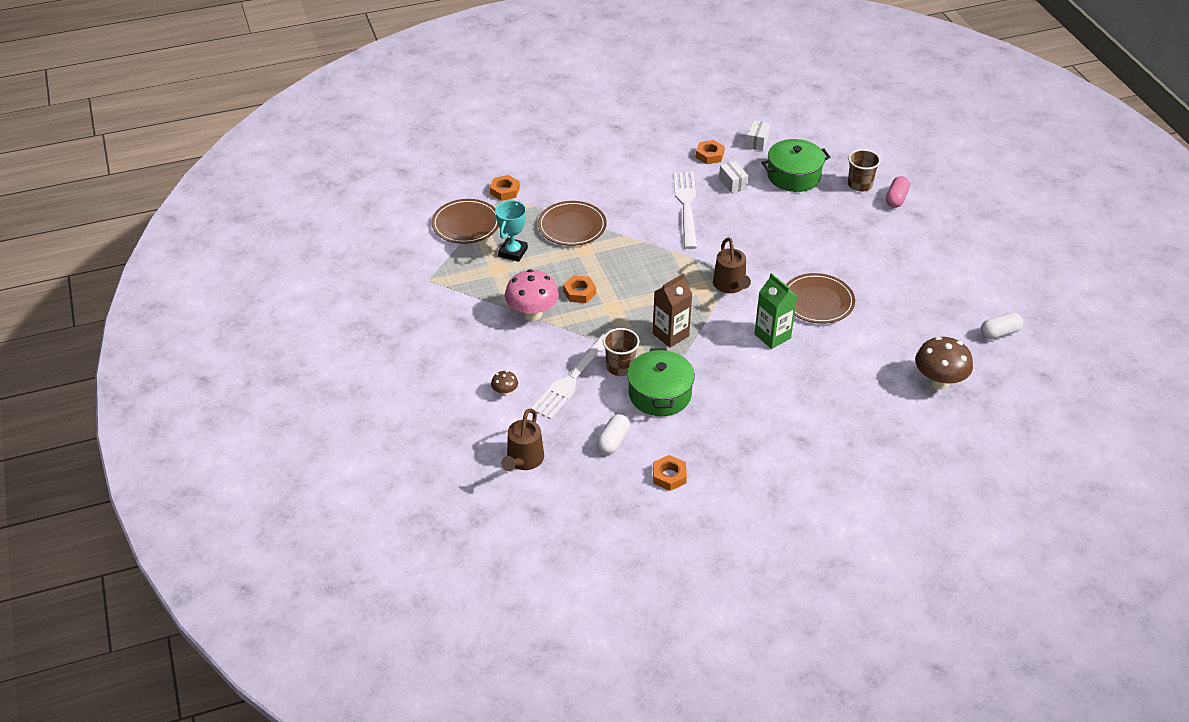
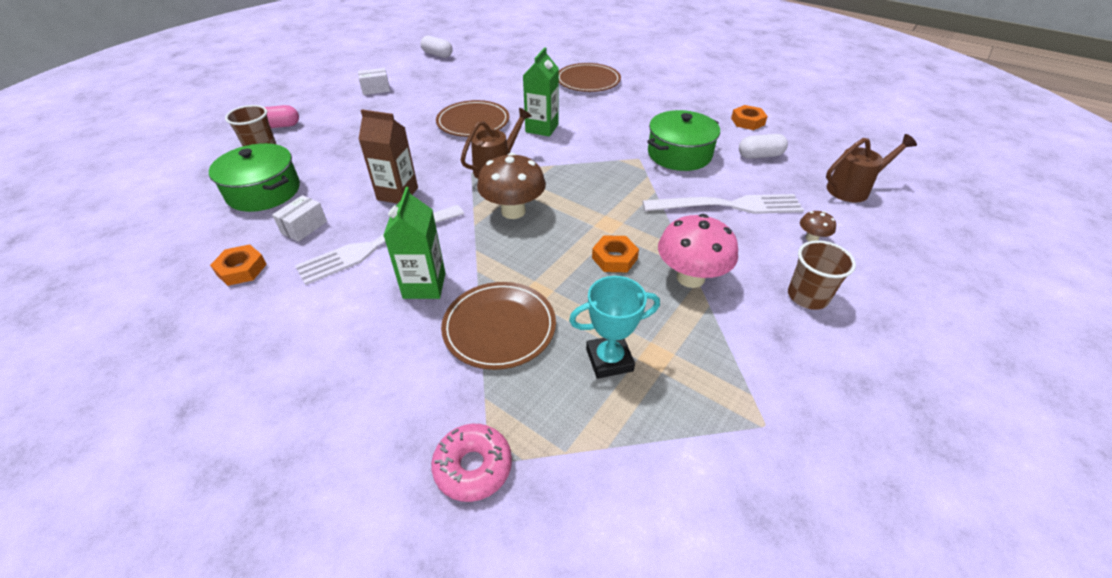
camera: 125 degrees left, 0 degrees up
brown plate [432,199,499,244] -> brown plate moved to [559,63,621,92]
orange nut [490,175,520,201] -> pink donut [431,424,512,502]
brown cup [603,328,640,376] -> brown cup moved to [788,240,856,310]
brown carton [653,273,692,348] -> brown carton moved to [359,109,418,204]
white box [746,120,770,151] -> white box moved to [358,68,390,95]
brown mushroom [915,337,973,390] -> brown mushroom moved to [477,153,546,219]
none -> green carton [383,187,445,299]

